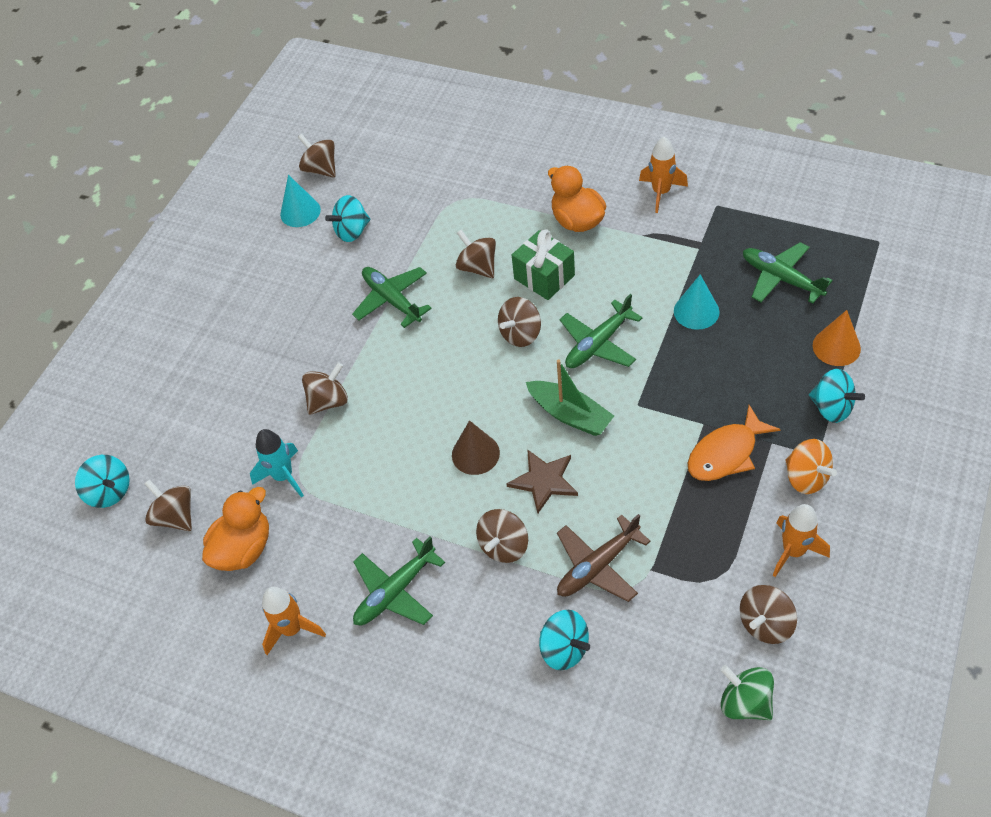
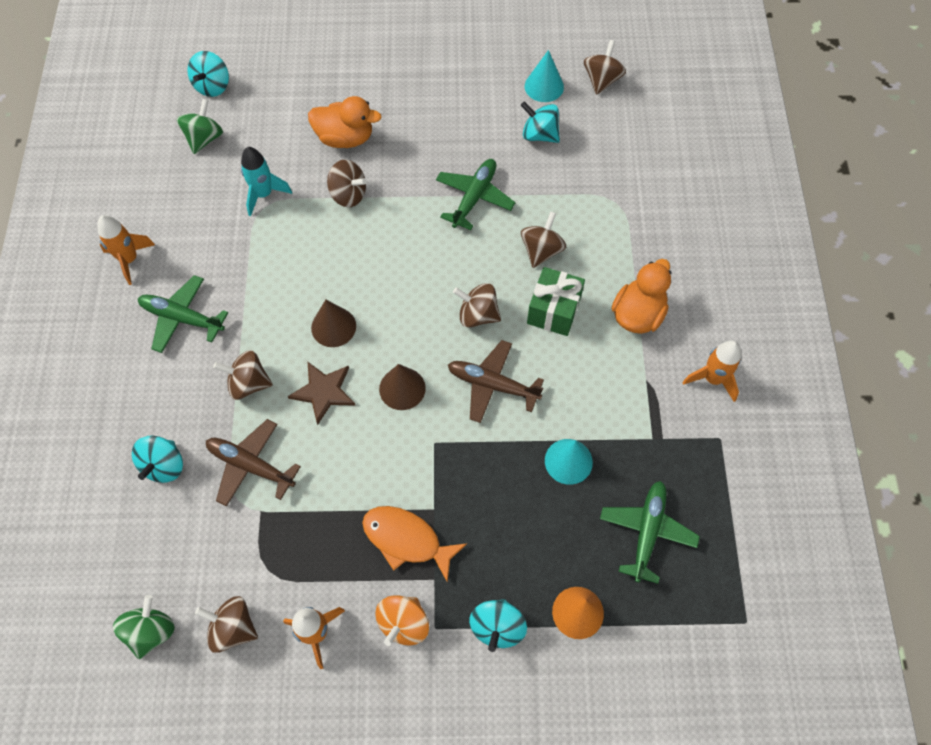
camera: 60 degrees right, 10 degrees up
brown spinning top [144,479,192,531] -> green spinning top [177,99,223,154]
orange duck [202,487,269,571] -> orange duck moved to [308,96,382,148]
green boat [526,359,614,436] -> brown cone [379,364,426,410]
green plane [560,294,643,368] -> brown plane [448,340,544,423]

